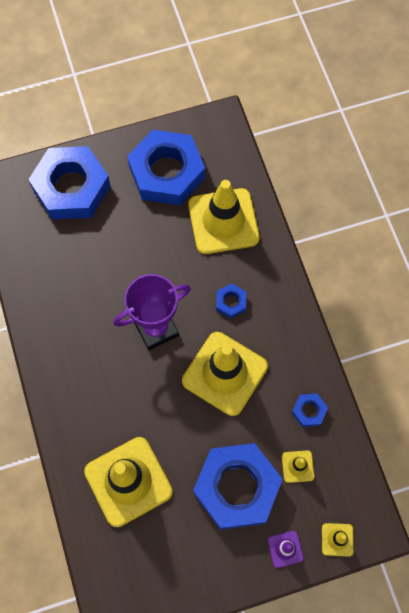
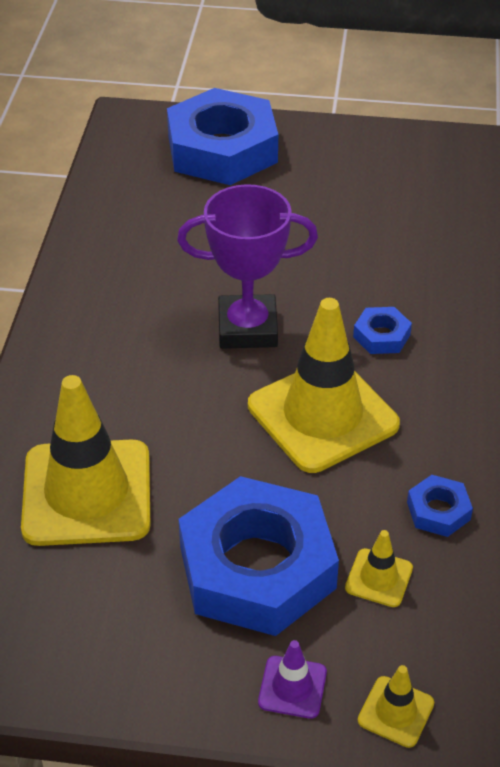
camera: 25 degrees right, 25 degrees down
blue nut [127,130,205,205] -> none
yellow traffic cone [188,180,260,254] -> none

